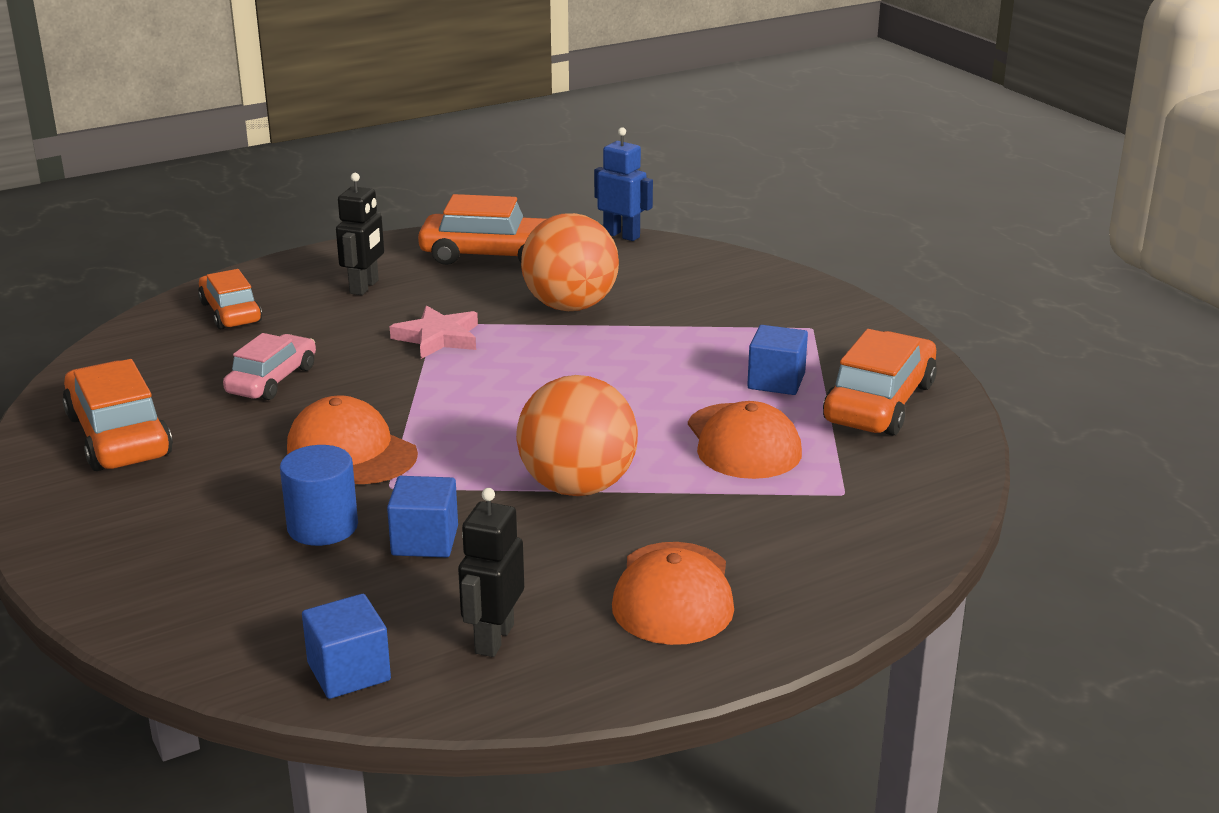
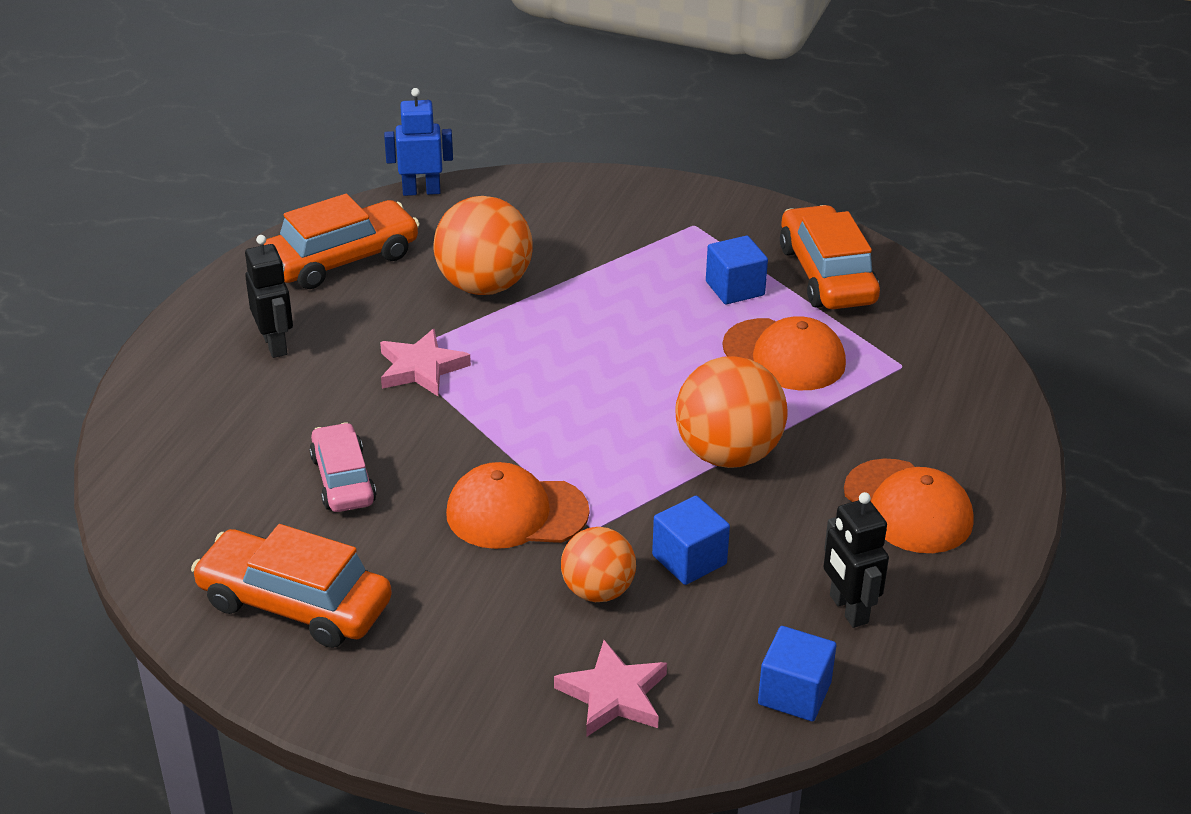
camera: 40 degrees left, 10 degrees up
orange car [198,269,262,329] -> none
blue cylinder [280,445,358,546] -> orange ball [561,527,636,602]
none -> pink star [554,640,667,737]

